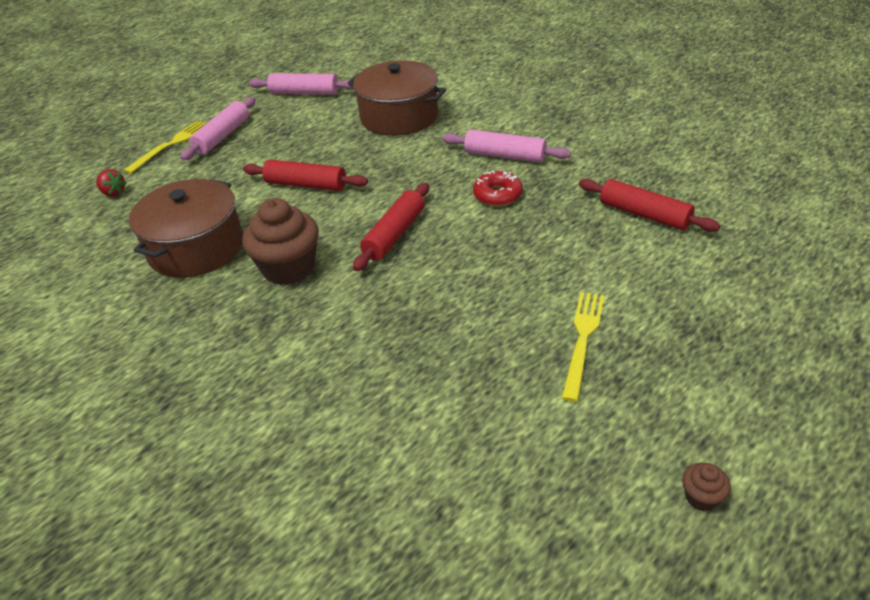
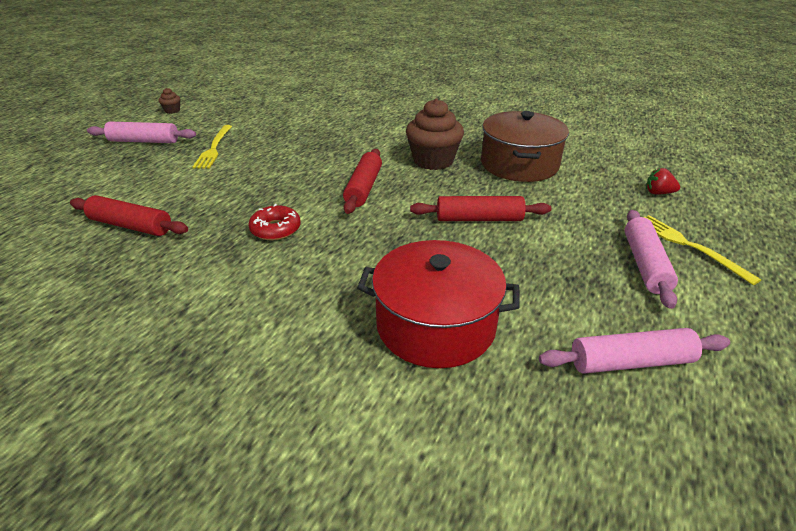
camera: 160 degrees right, 5 degrees down
yellow fork [124,121,206,174] -> yellow fork turned 135 degrees clockwise [644,215,761,285]
brown pot [348,60,446,136] -> red pot [357,240,519,368]
pink rolling pin [443,130,571,163] -> pink rolling pin moved to [87,121,196,143]

